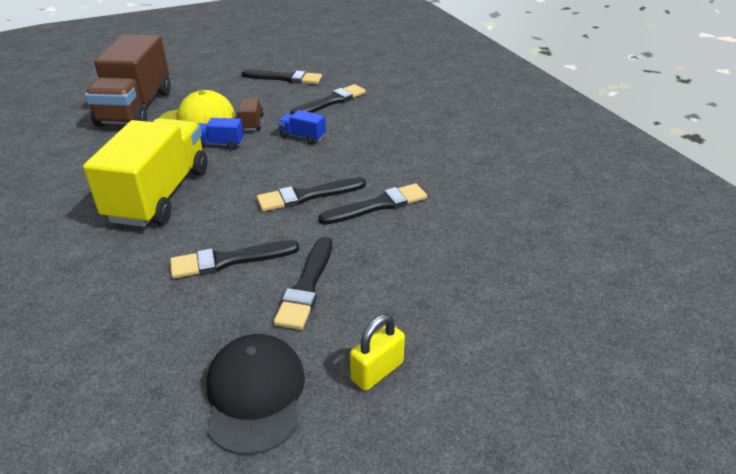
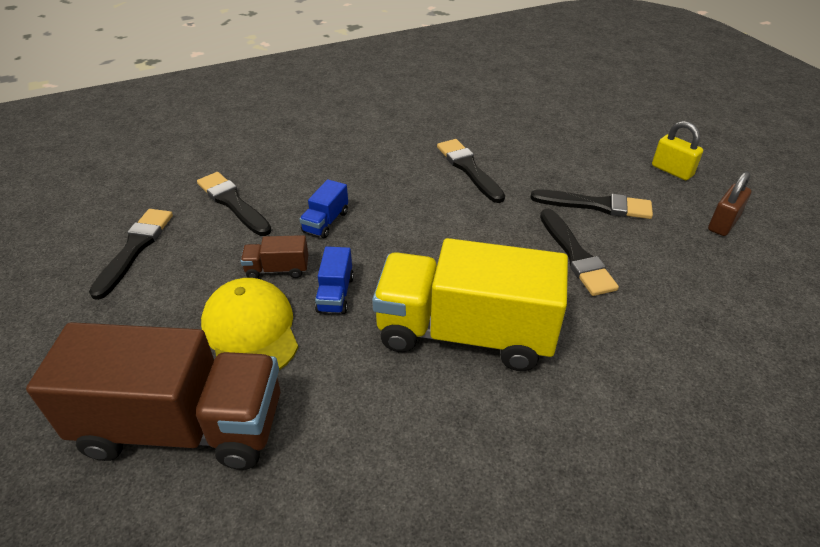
camera: 90 degrees left, 5 degrees up
black cap [206,334,305,455] -> brown padlock [708,171,751,236]
black brush [257,177,366,211] -> none

